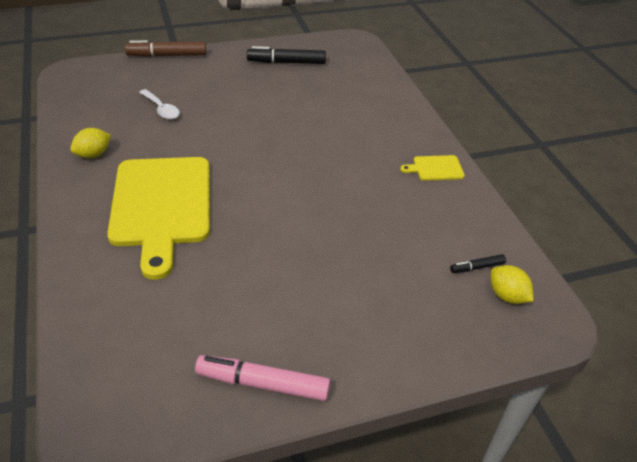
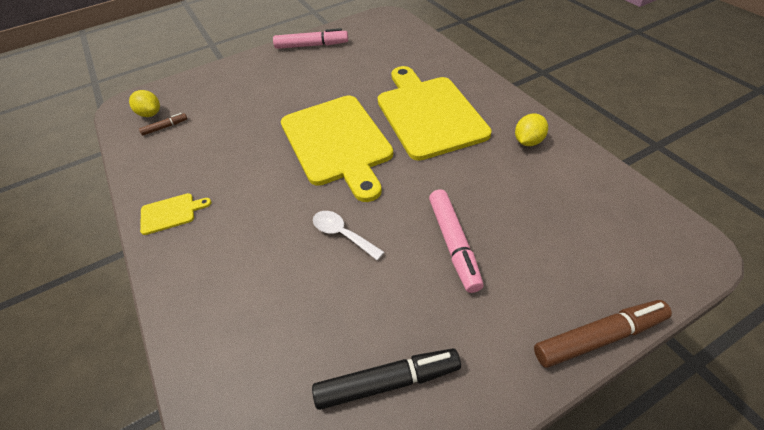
camera: 175 degrees right, 5 degrees up
white spoon [139,89,180,120] -> white spoon moved to [313,211,384,260]
black marker [450,254,506,273] -> brown marker [139,113,187,136]
none -> yellow cutting board [281,96,393,202]
none -> pink marker [429,189,484,293]

